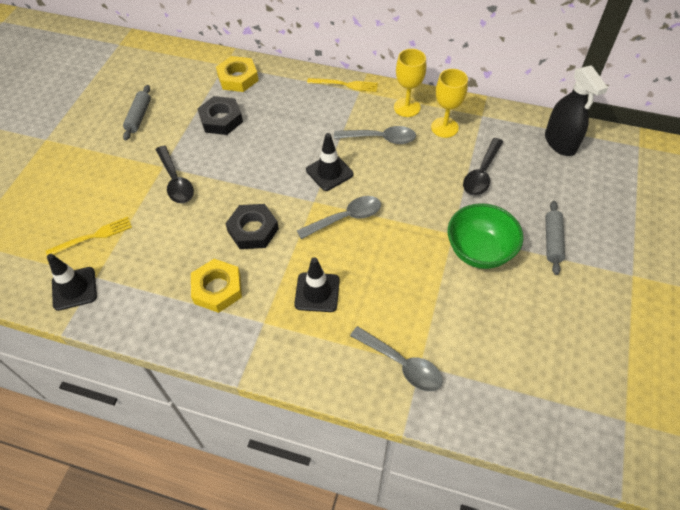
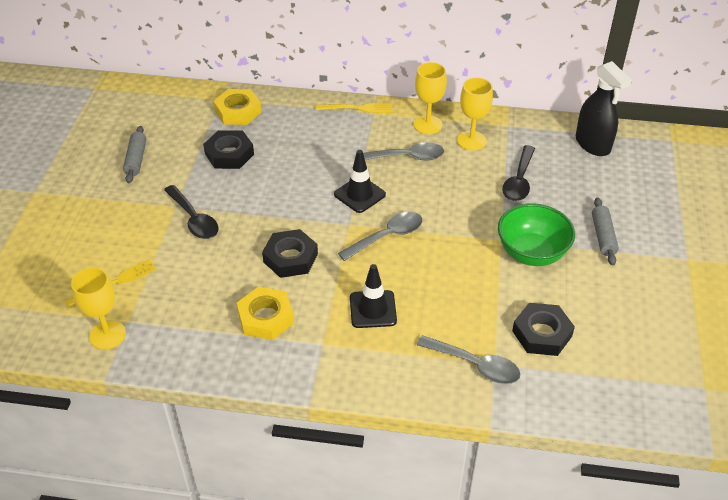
camera: 10 degrees left, 10 degrees down
black traffic cone [47,254,97,311] -> yellow goblet [71,268,126,350]
none -> black nut [512,303,575,356]

